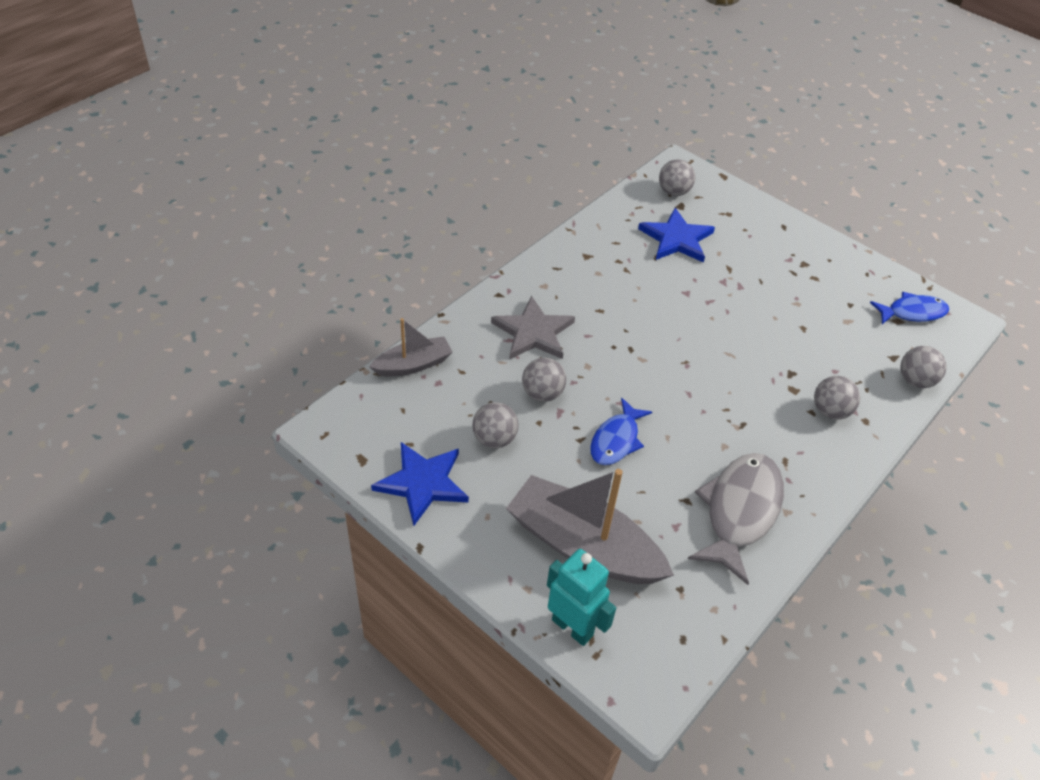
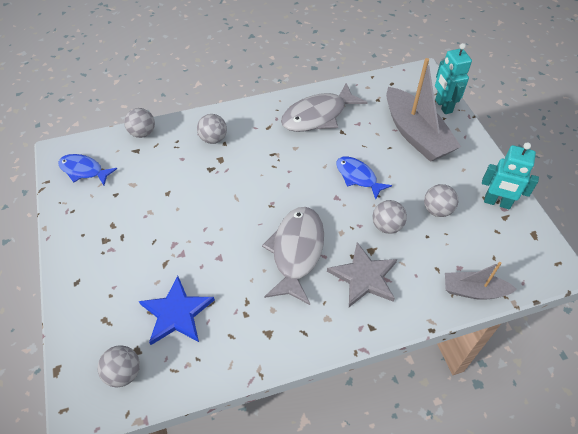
camera: 145 degrees left, 5 degrees up
blue star [371,442,469,526] -> turquoise robot [482,142,539,209]
blue fish [590,398,652,465] -> blue fish turned 105 degrees counterclockwise [336,156,392,199]
none -> grey fish [262,207,324,305]

